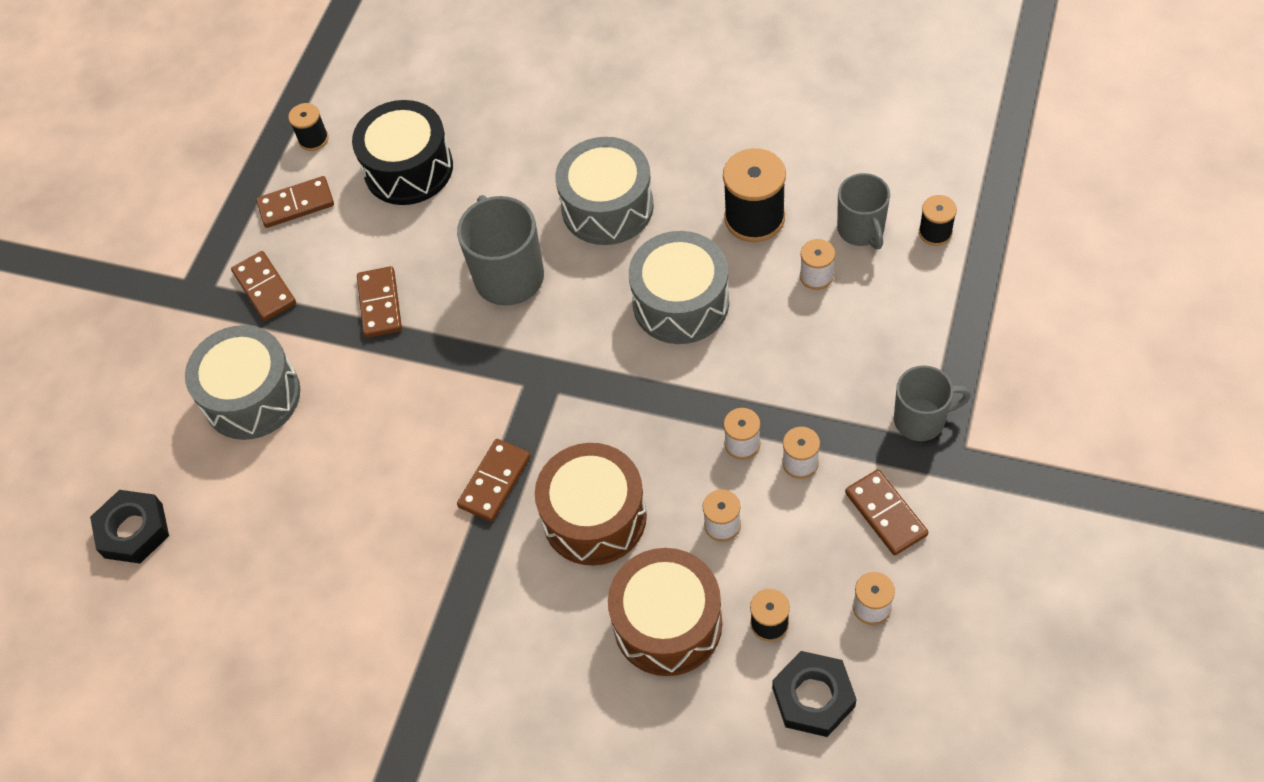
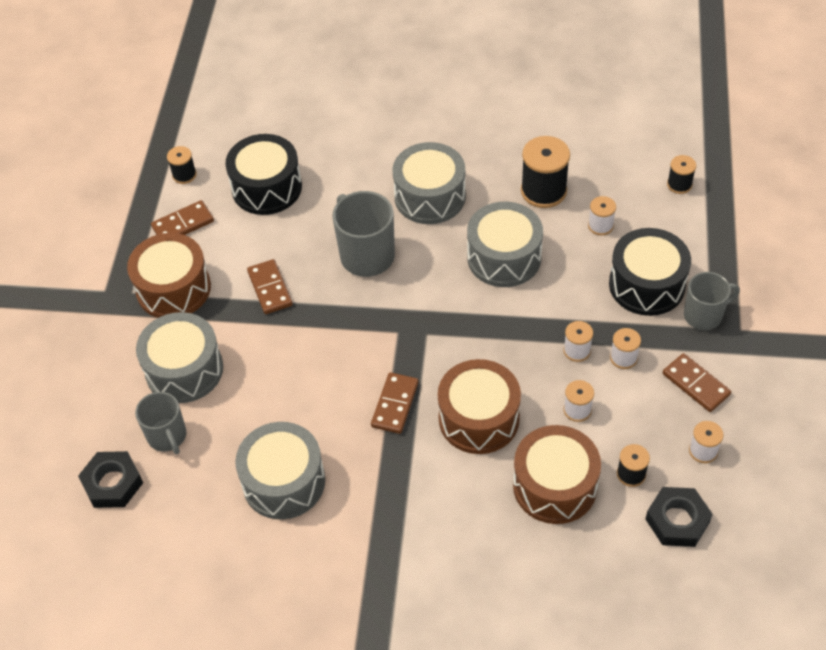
camera: 15 degrees left, 5 degrees down
brown domino [231,251,296,321] -> brown drum [127,233,211,318]
grey mug [837,173,890,249] -> grey mug moved to [135,392,186,454]
none -> grey drum [235,422,325,519]
none -> black drum [609,228,691,316]

